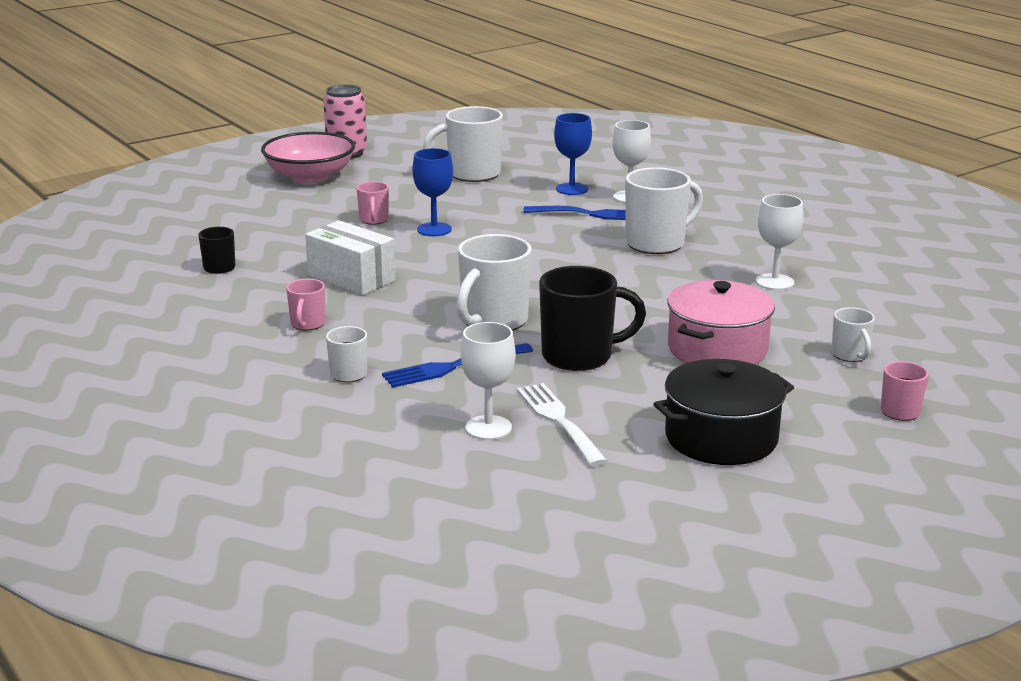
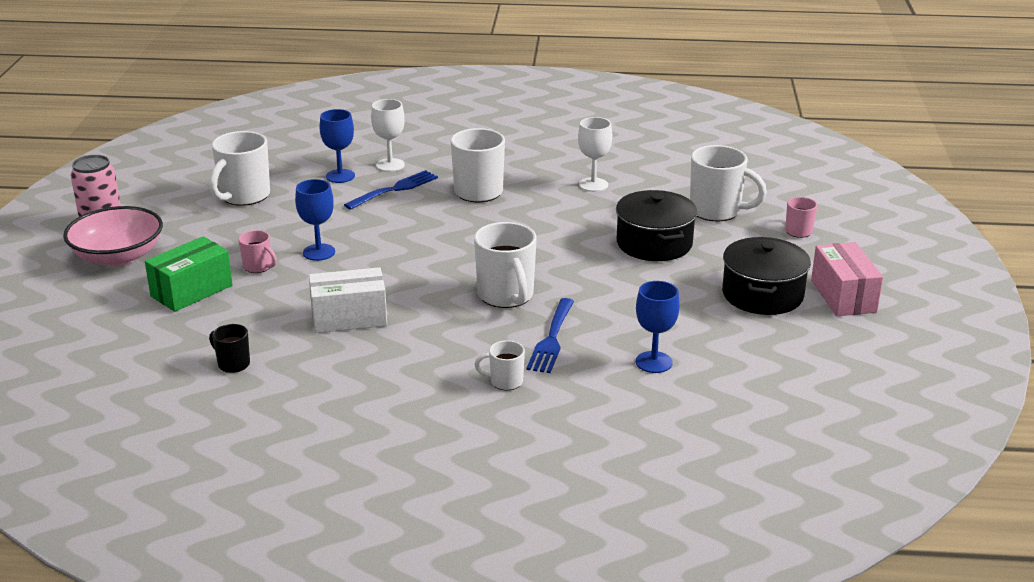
camera: 50 degrees left, 5 degrees up
pink mug [286,279,325,330] -> none
white goblet [461,322,516,440] -> blue goblet [636,281,680,373]
white fork [517,383,607,466] -> none
black mug [539,266,646,371] -> none
pink pot [667,280,775,364] -> black pot [616,190,697,261]
white mug [832,307,875,362] -> white mug [690,145,767,221], size x1.92
none -> green box [145,236,233,312]
none -> pink box [811,242,883,316]

